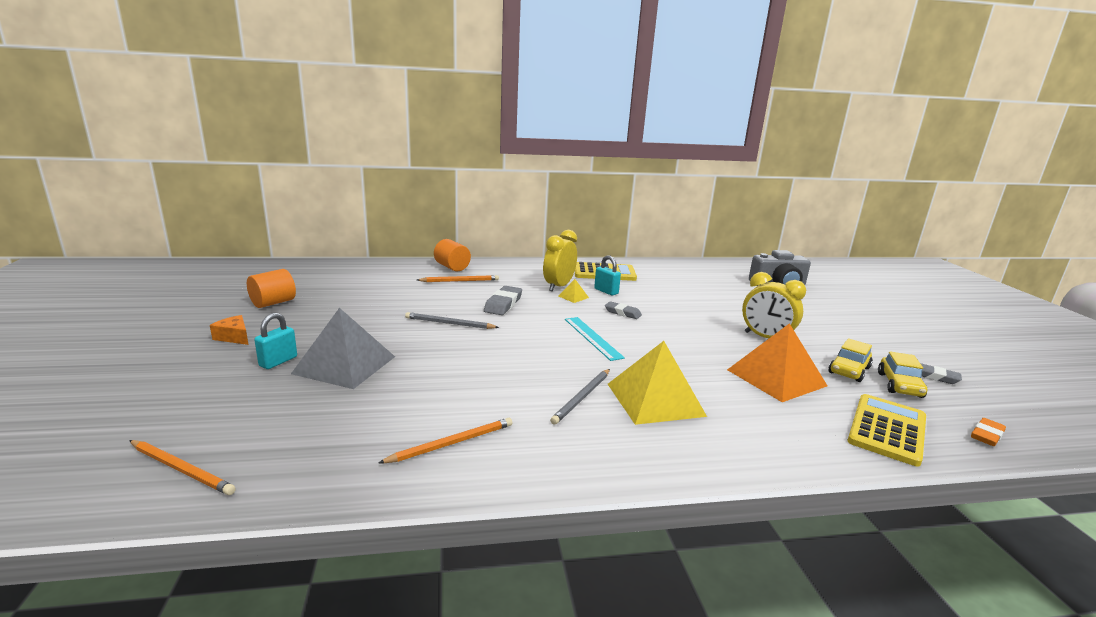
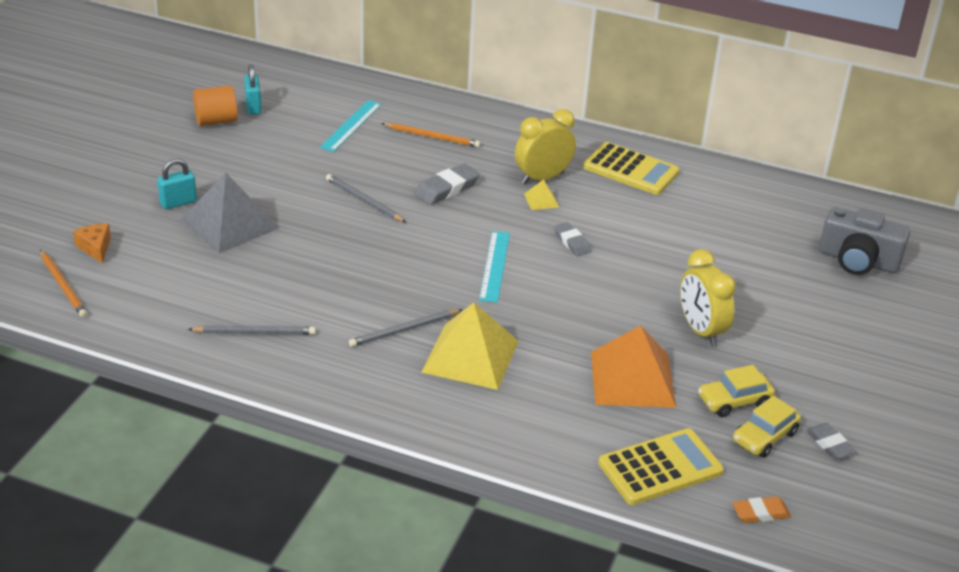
camera: 30 degrees right, 15 degrees up
orange cheese [210,315,249,345] -> orange cheese moved to [73,224,111,263]
orange pencil [378,418,512,463] -> grey pencil [188,326,316,335]
orange cylinder [434,239,471,271] -> none
turquoise padlock [594,255,621,295] -> turquoise padlock moved to [244,64,261,115]
none -> turquoise ruler [320,100,382,152]

